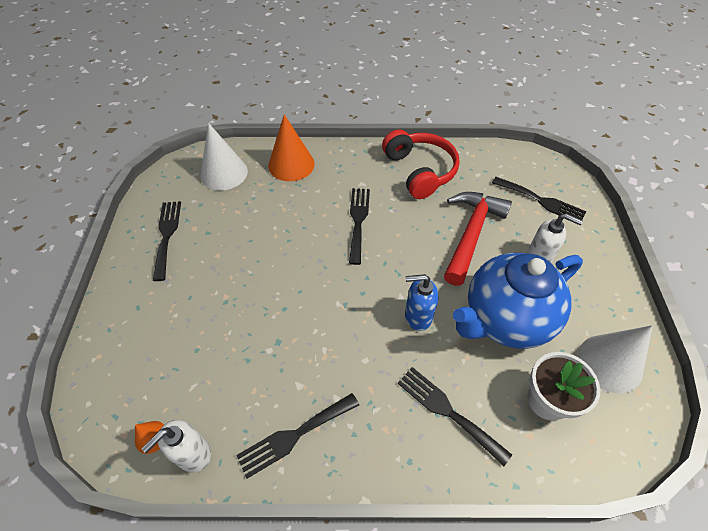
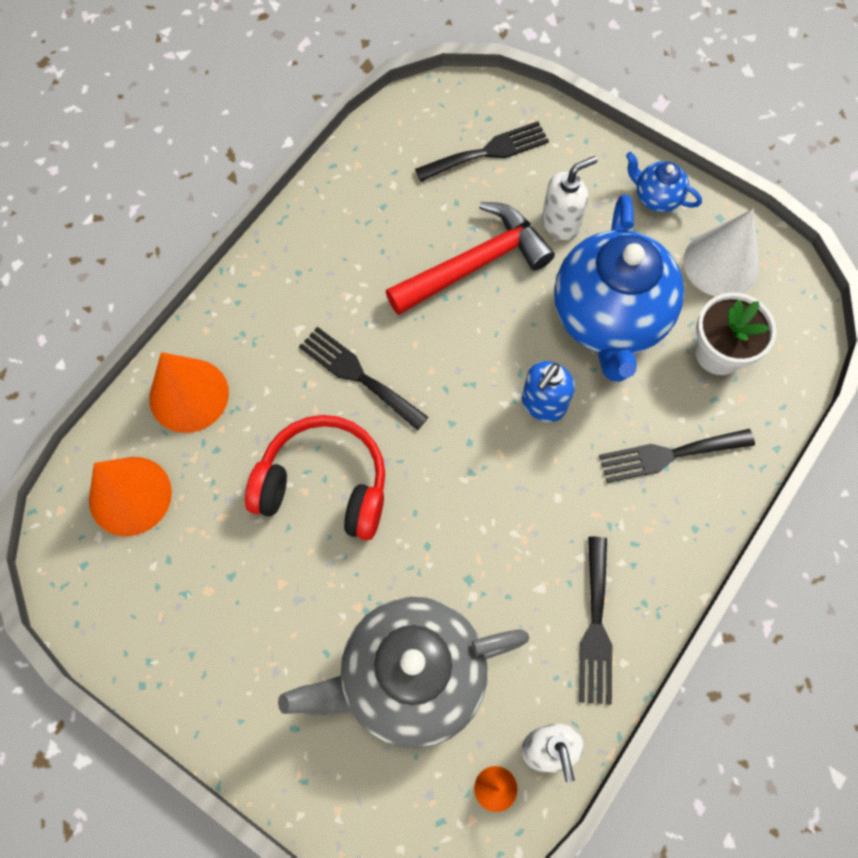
camera: 55 degrees left, 15 degrees up
black fork [153,201,181,281] -> none
white cone [200,123,248,190] -> orange cone [89,457,172,536]
red headphones [382,129,460,199] -> red headphones moved to [245,415,385,540]
red hammer [444,192,512,286] -> red hammer turned 90 degrees clockwise [385,202,555,315]
none -> grey teapot [278,597,529,749]
none -> blue teapot [626,152,702,212]

